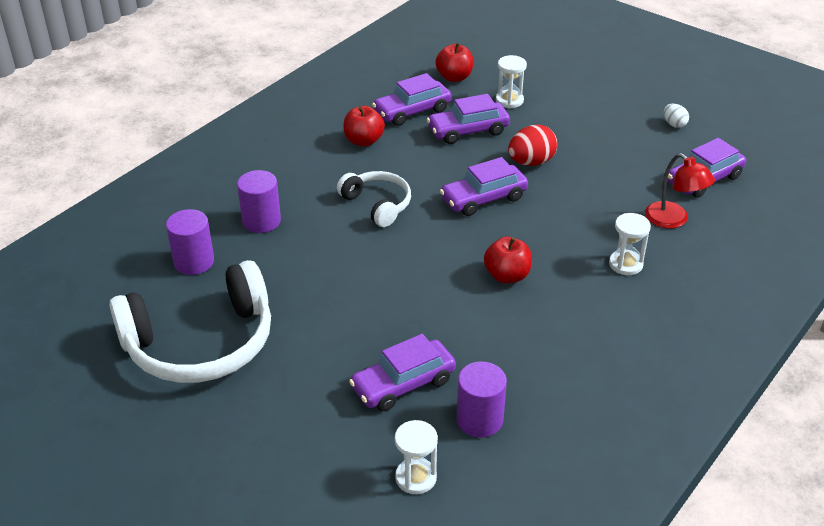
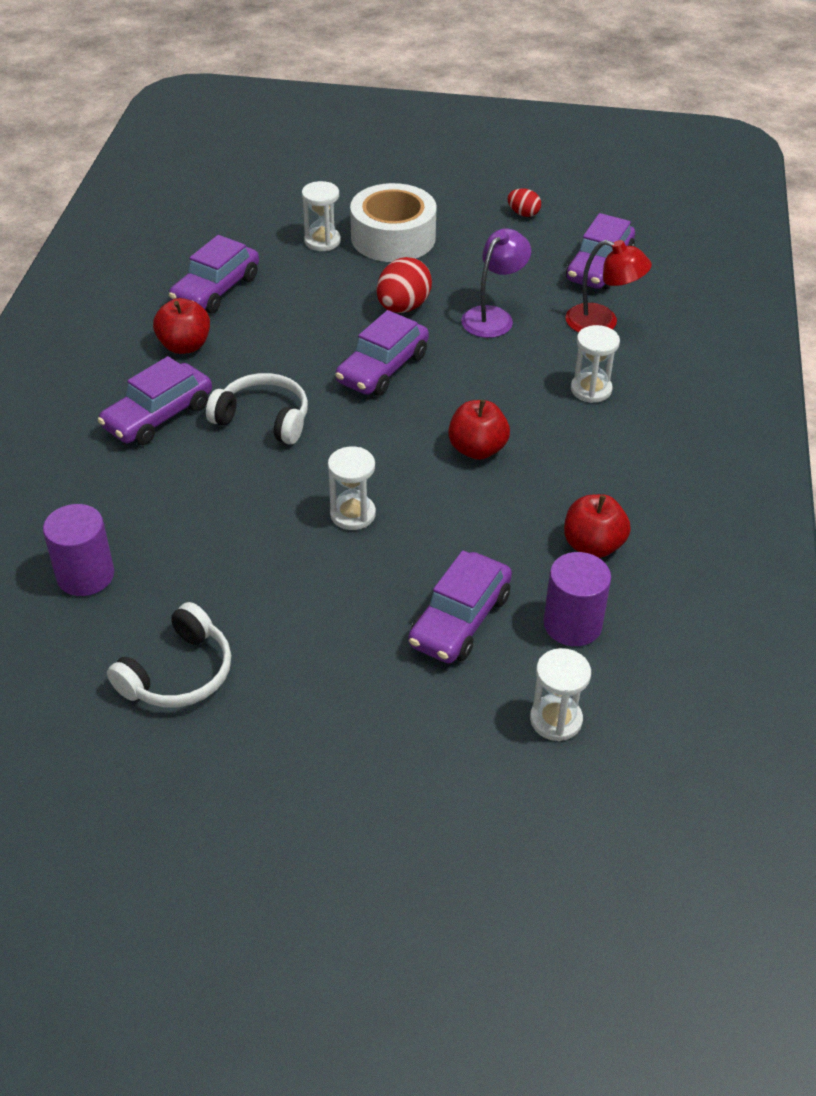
camera: 30 degrees left, 5 degrees up
white headphones [109,260,271,383] -> white headphones [107,602,231,707], size x0.54
purple cylinder [237,170,281,233] -> none
purple car [427,94,510,144] -> purple car moved to [98,356,212,445]
red apple [435,43,474,82] -> red apple moved to [564,494,631,558]
white egg [664,104,689,128] -> red egg [507,189,541,217]
none -> white hourglass [328,447,376,530]
none -> white tape [350,183,437,262]
none -> purple lamp [461,228,531,338]

